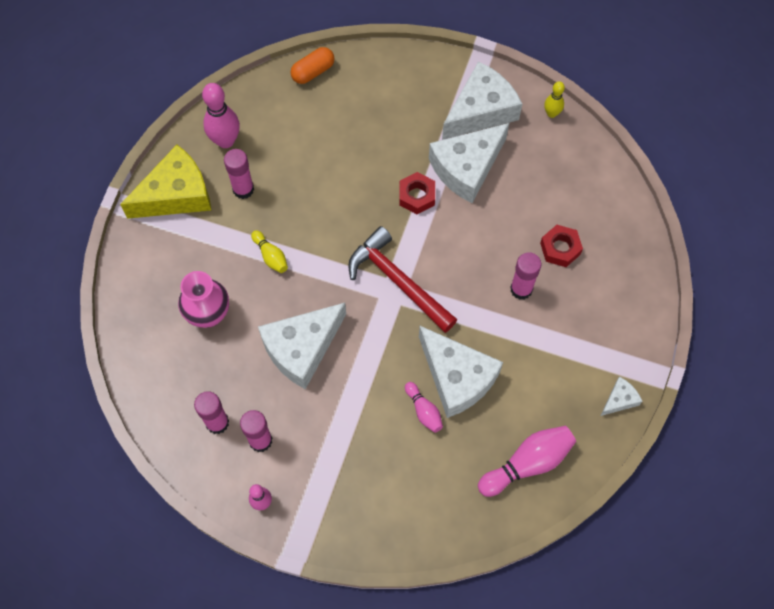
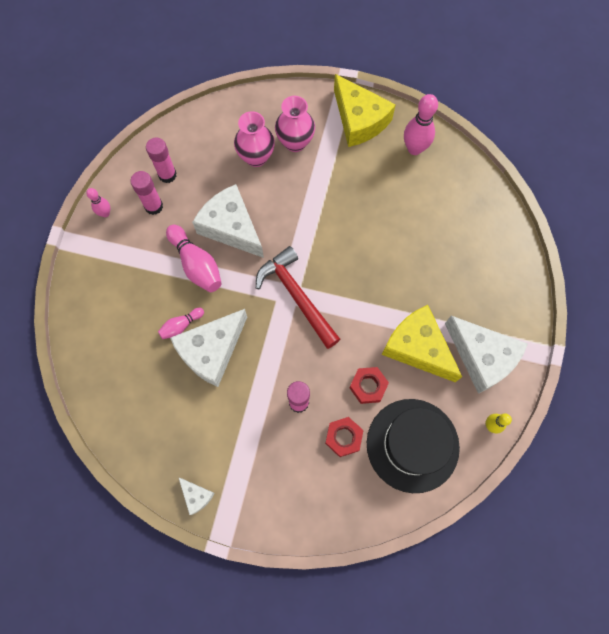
camera: 85 degrees right, 5 degrees up
pink glue stick [224,149,254,199] -> none
yellow bowling pin [251,230,288,273] -> none
orange capsule [290,47,335,84] -> none
red hammer [348,226,457,333] -> red hammer turned 75 degrees counterclockwise [256,246,341,349]
red nut [399,172,435,214] -> red nut moved to [350,367,389,404]
white cheese [429,123,509,203] -> yellow cheese [382,305,462,382]
pink bowling pin [478,426,576,497] -> pink bowling pin moved to [166,225,222,292]
none -> pink vase [275,96,315,152]
none -> black hat [367,399,460,493]

